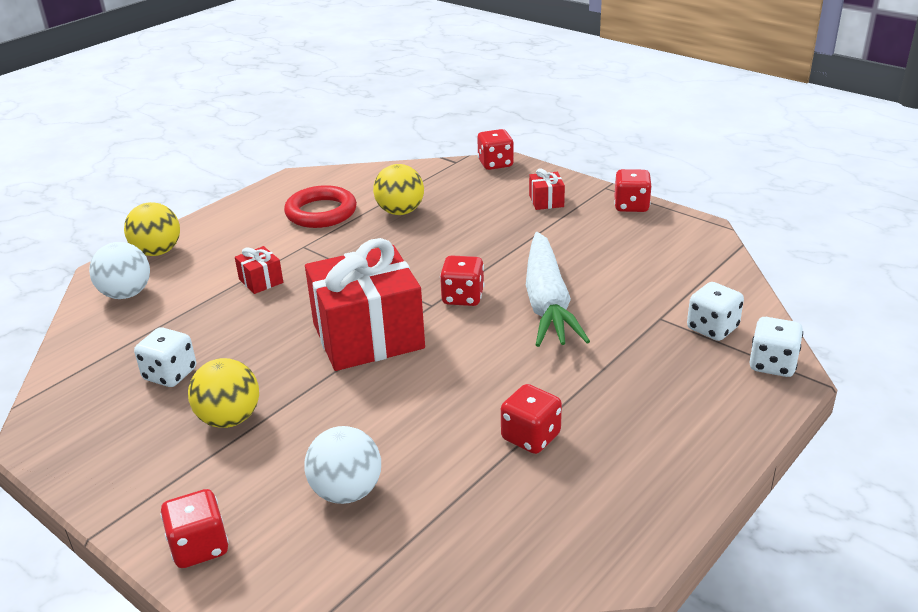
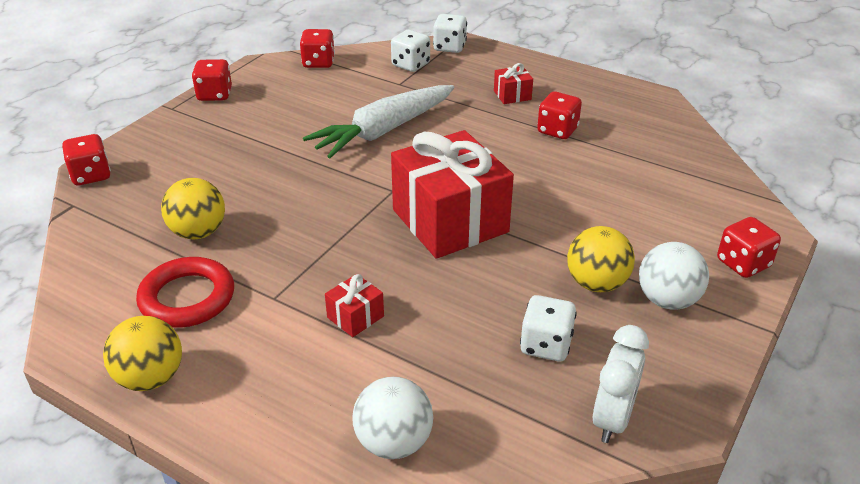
camera: 100 degrees left, 5 degrees up
yellow ball [124,202,180,256] -> yellow ball moved to [103,316,182,391]
white ball [304,426,381,504] -> white ball moved to [639,242,709,309]
red dice [440,255,484,306] -> red dice moved to [300,29,335,68]
white carrot [526,232,590,347] -> white carrot turned 150 degrees clockwise [303,85,455,158]
red gift [529,168,565,210] -> red gift moved to [494,63,533,104]
none -> white clock [593,325,649,443]

